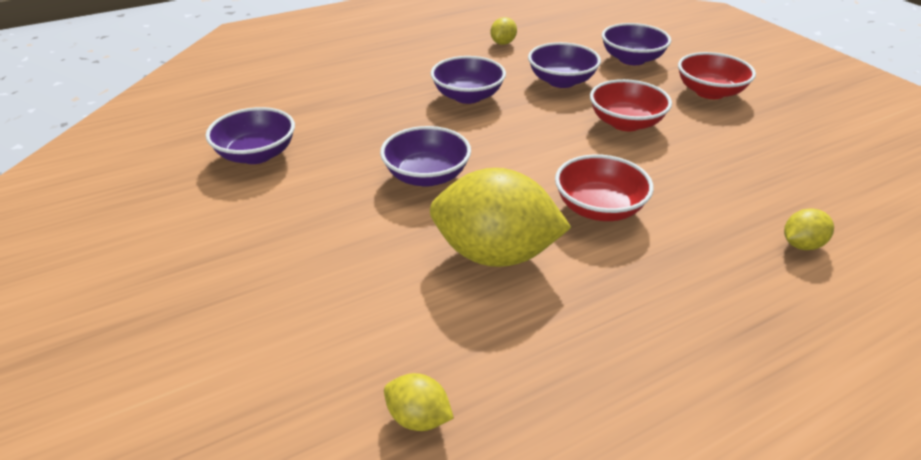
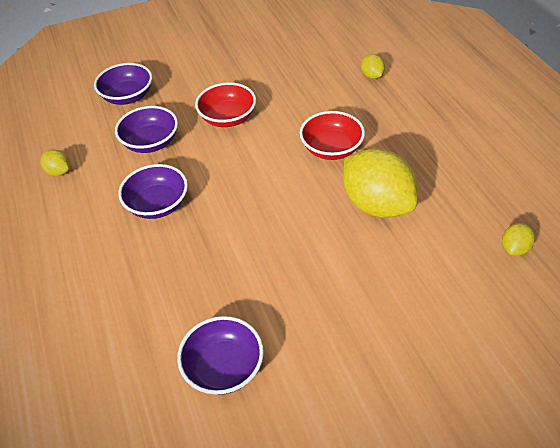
camera: 80 degrees left, 10 degrees up
purple bowl [380,126,471,187] -> none
yellow lemon [430,168,572,267] -> yellow lemon turned 60 degrees counterclockwise [343,148,418,218]
red bowl [678,52,756,99] -> none

